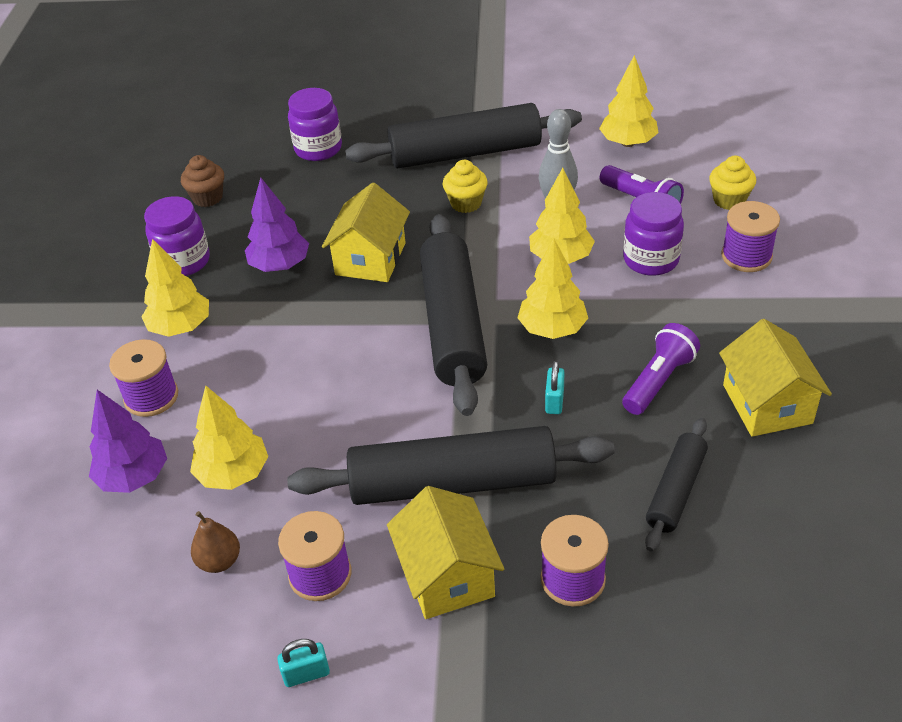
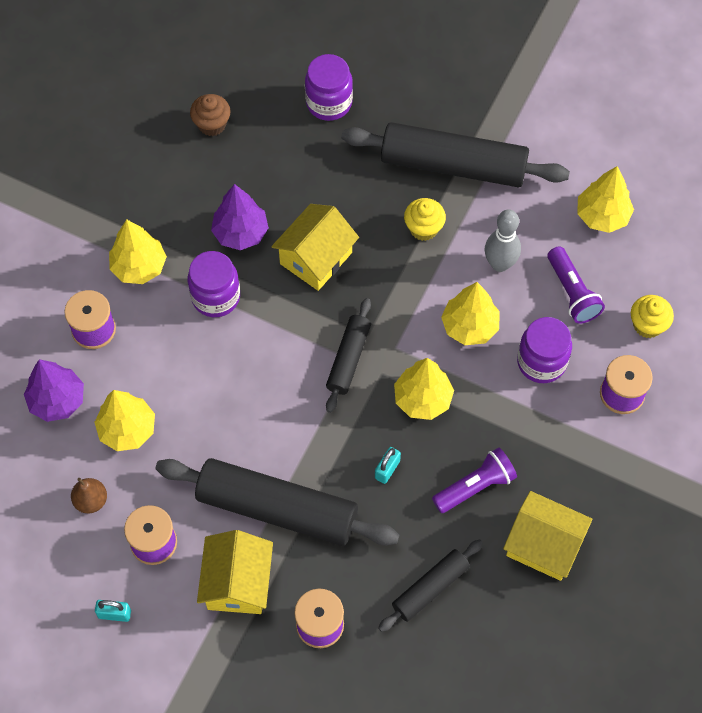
camera: 20 degrees right, 20 degrees up
purple jar [144,196,210,276] -> purple jar moved to [188,251,240,317]
black rolling pin [420,214,487,416] -> black rolling pin [326,298,371,413], size x0.53
yellow house [719,319,832,437] -> yellow house turned 75 degrees counterclockwise [503,491,592,581]

